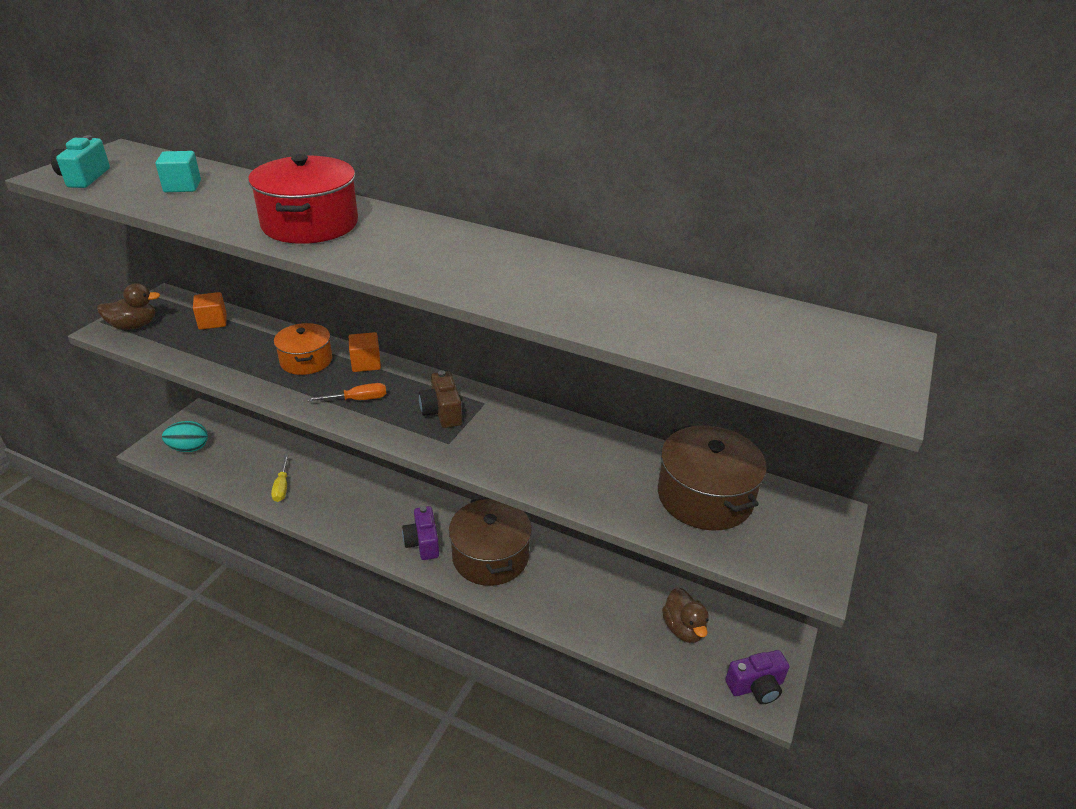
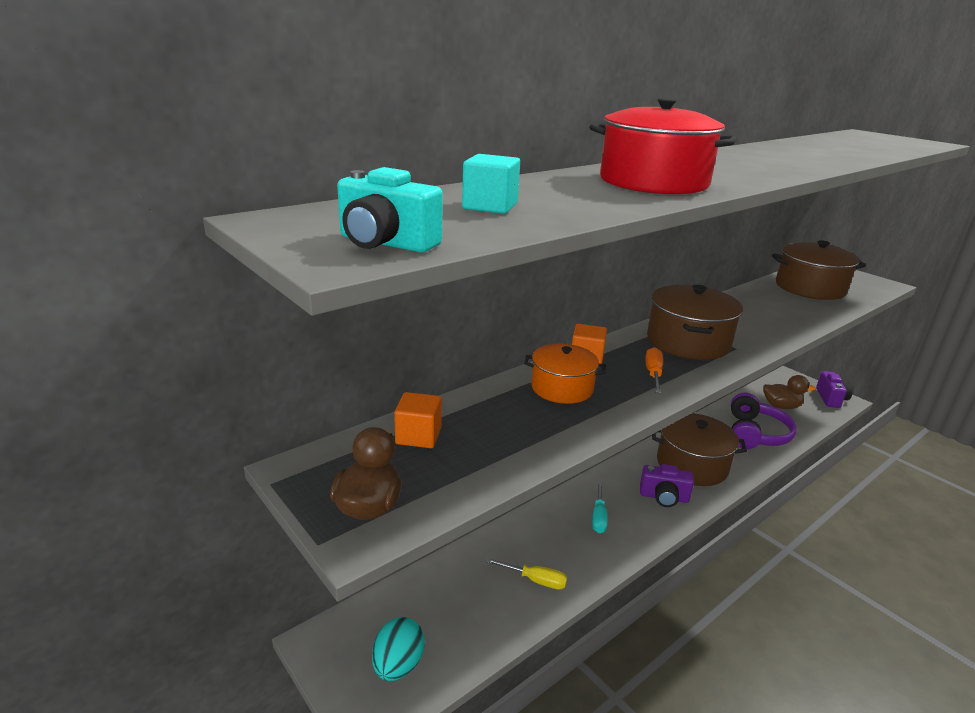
camera: 65 degrees left, 10 degrees down
brown camera [419,371,462,428] -> brown pot [647,285,743,360]
none -> turquoise screwdriver [592,482,608,533]
none -> purple headphones [731,392,797,449]

